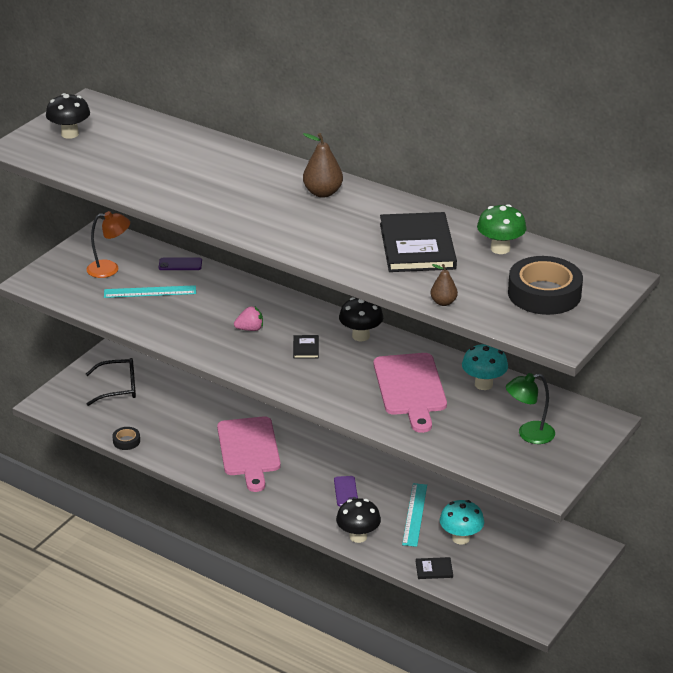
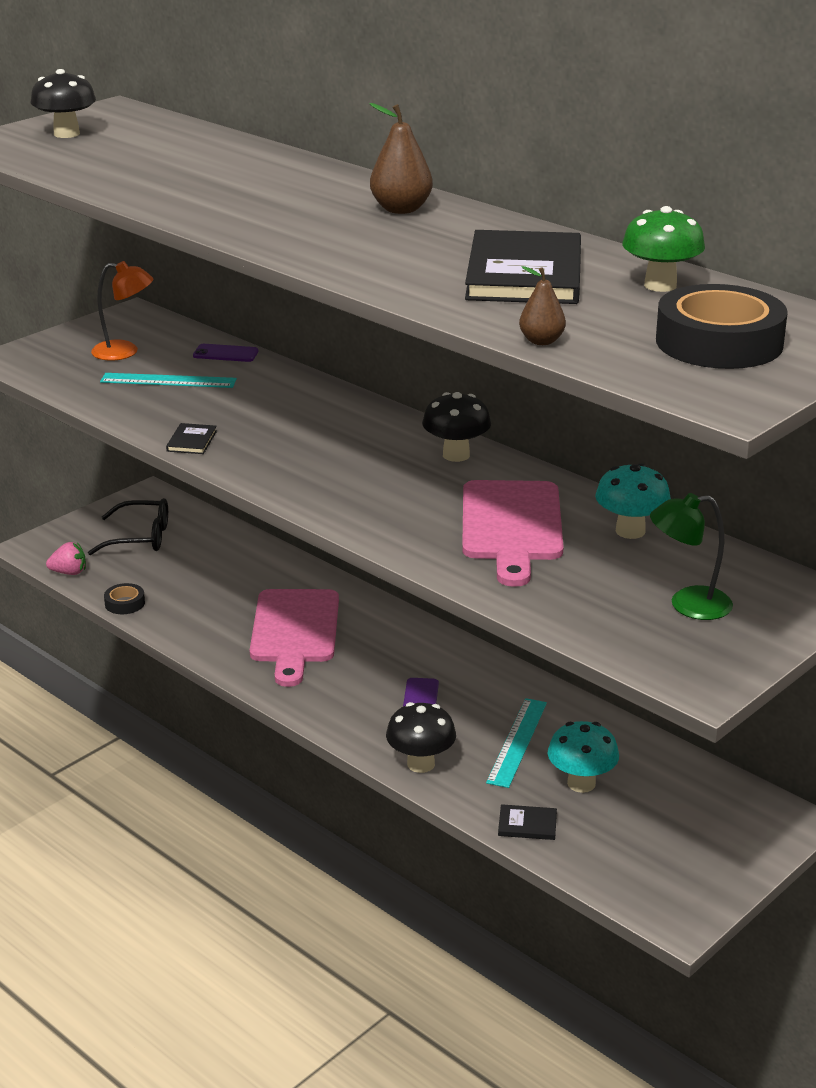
camera: 10 degrees right, 5 degrees down
pink strawberry [234,306,263,331] -> pink strawberry moved to [46,542,86,575]
black book [293,335,319,359] -> black book moved to [166,423,217,454]

